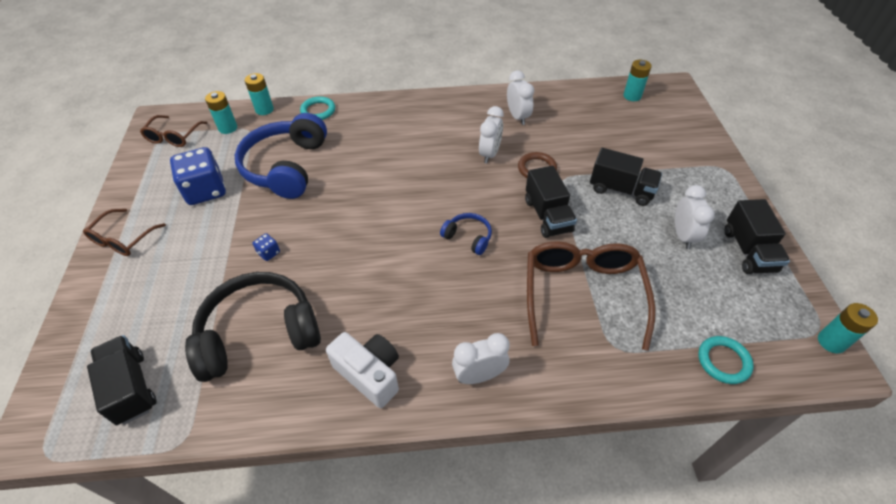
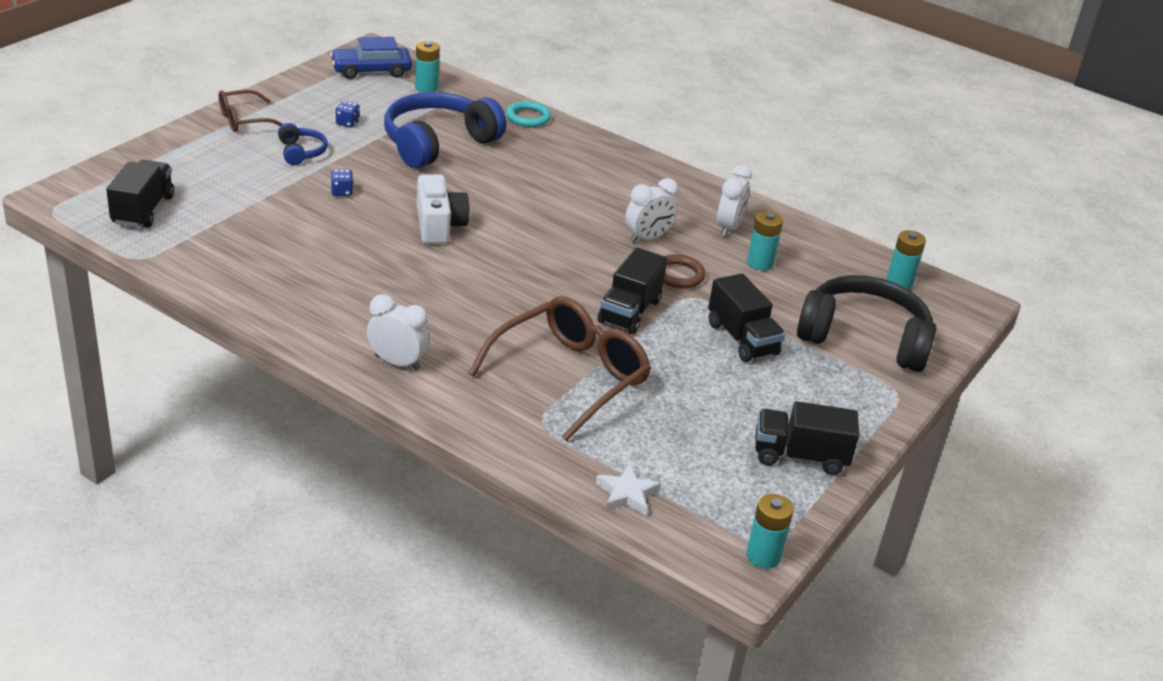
camera: 35 degrees right, 15 degrees down
brown glasses [140,115,207,147] -> blue car [330,37,412,79]
blue dice [170,147,226,205] -> blue dice [336,101,360,127], size x0.43
black headphones [185,272,321,382] -> black headphones moved to [797,275,936,372]
turquoise battery [245,73,274,115] -> turquoise battery moved to [747,211,783,271]
white camera [326,332,399,408] -> white camera moved to [417,174,470,244]
blue headphones [440,213,492,255] -> blue headphones moved to [278,123,328,165]
white clock [675,185,715,249] -> none
turquoise ring [698,336,754,384] -> white star [596,464,661,516]
black truck [725,199,790,274] -> black truck turned 60 degrees clockwise [755,401,859,475]

